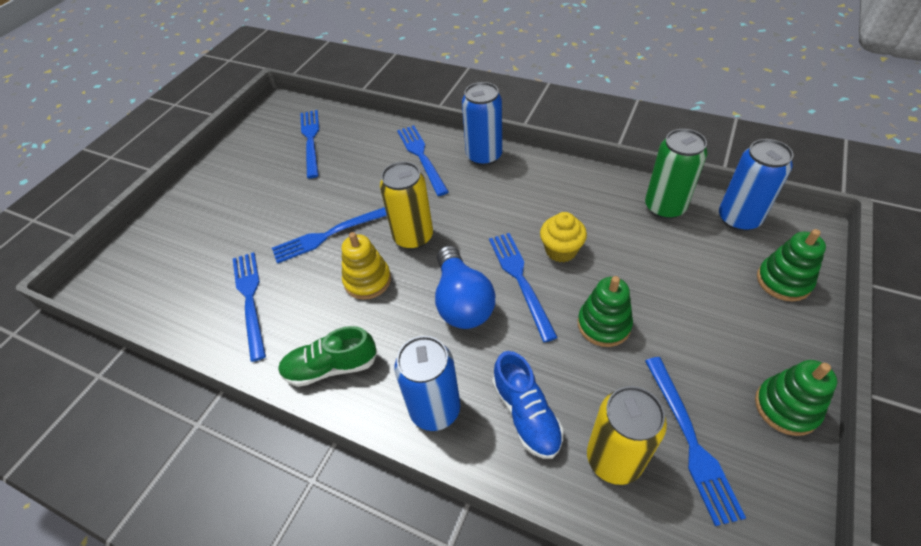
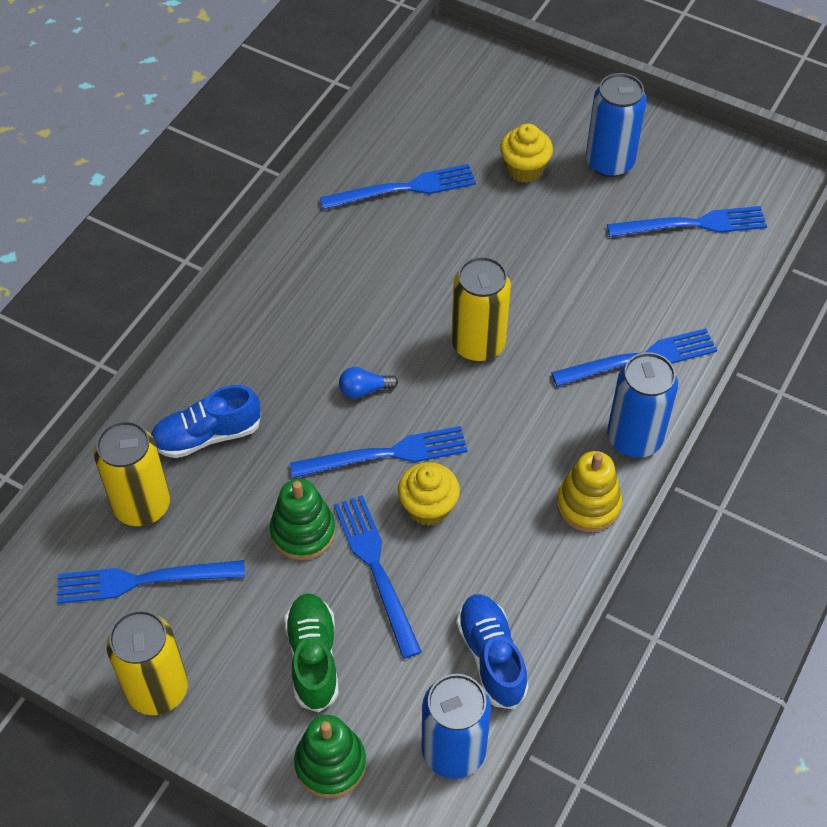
camera: 90 degrees right, 5 degrees up
blue fork [272,207,387,264] -> blue fork moved to [334,495,422,659]
green shoe [278,326,378,387] -> green shoe moved to [284,593,339,712]
yellow stacking toy [342,232,391,300] -> yellow stacking toy moved to [557,451,622,532]
blue can [394,336,460,431] -> blue can moved to [586,73,647,177]
blue light bulb [435,245,495,329] -> blue light bulb [339,367,398,399], size x0.45
green can [645,129,707,219] -> blue shoe [456,594,528,709]
green stacking toy [755,360,837,436] -> yellow can [106,610,188,715]
none -> yellow cupcake [500,124,553,183]

